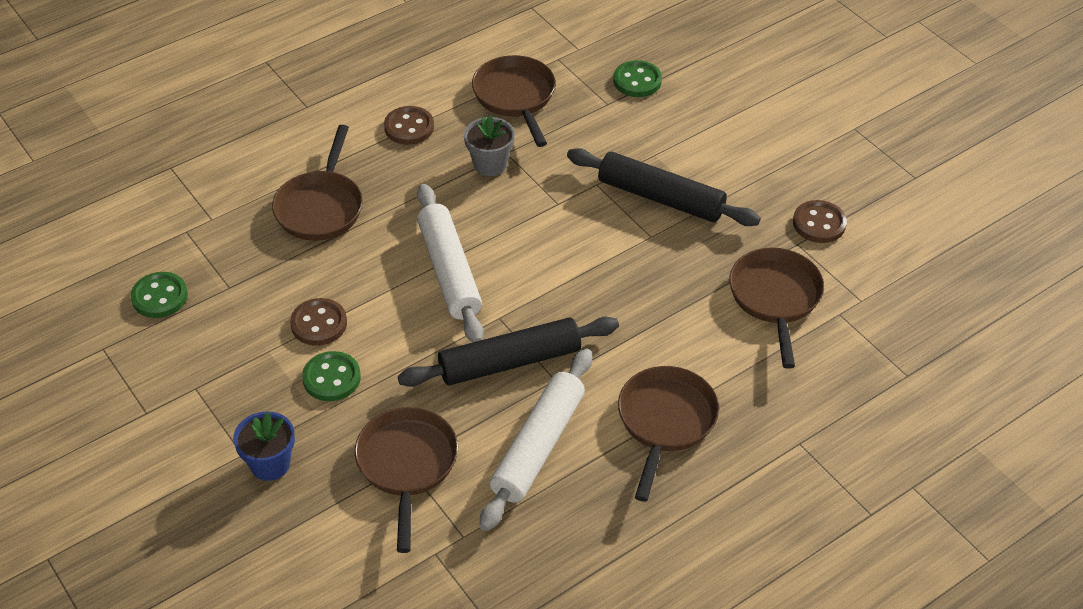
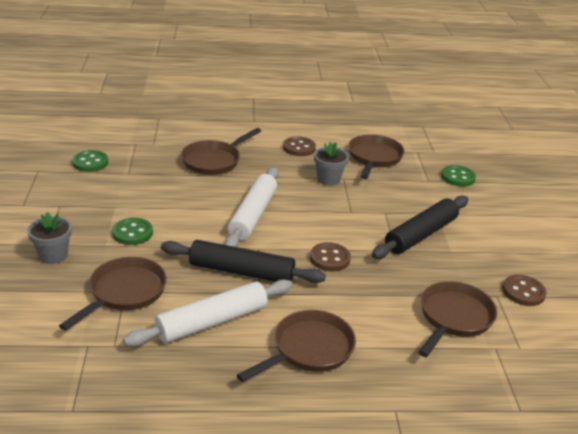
camera: 30 degrees right, 15 degrees down
blue flower pot [233,411,295,481] -> grey flower pot [27,212,72,264]
brown button [290,298,347,346] -> brown button moved to [310,242,351,272]
black rolling pin [567,148,761,226] -> black rolling pin turned 75 degrees clockwise [372,195,469,259]

